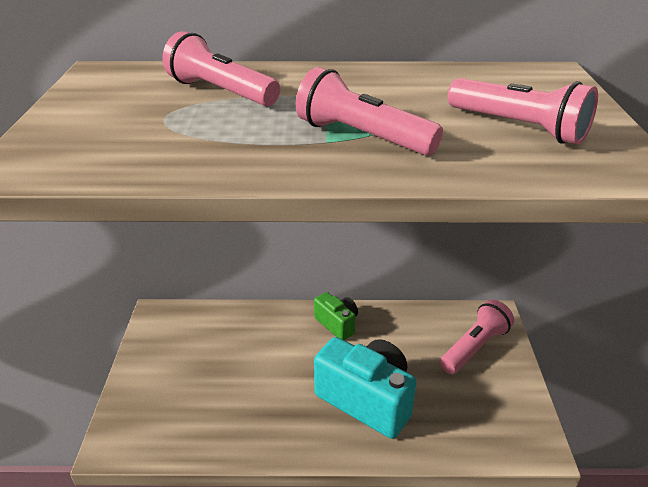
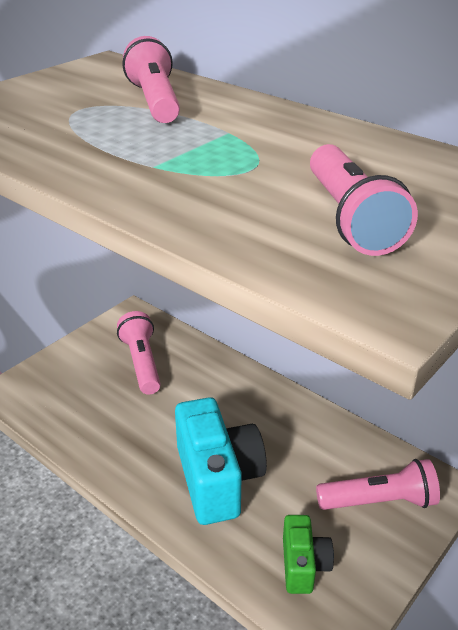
camera: 40 degrees right, 0 degrees up
pink flashlight [296,67,443,156] -> pink flashlight moved to [117,311,161,395]
green camera [314,292,358,340] -> green camera moved to [283,515,334,594]

